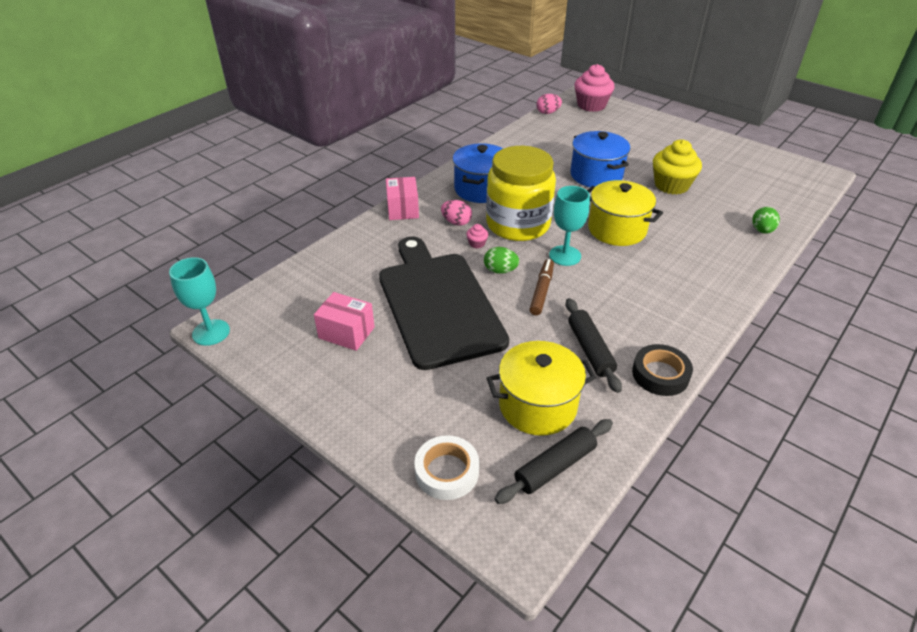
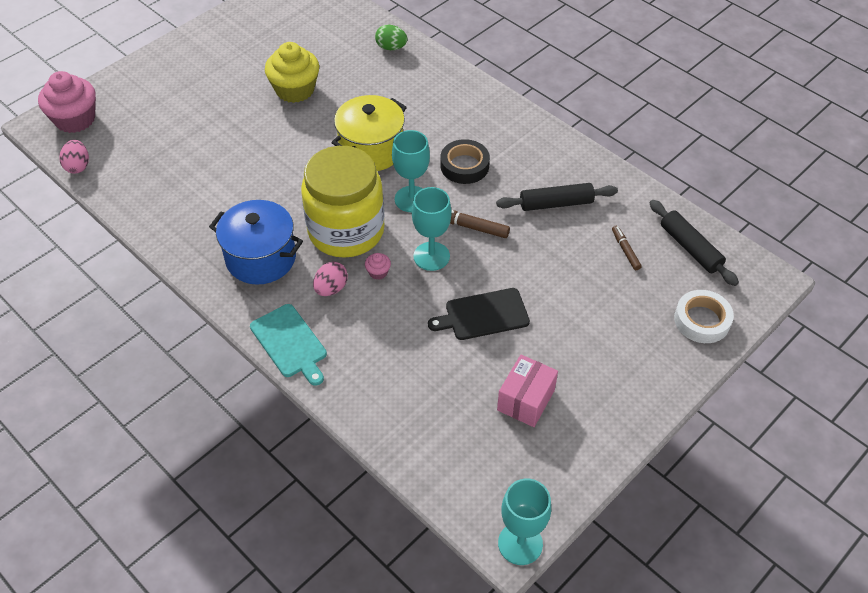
camera: 85 degrees left, 10 degrees up
black cutting board [379,236,509,370] -> black cutting board [428,288,530,340], size x0.47
pink box [386,177,419,220] -> turquoise cutting board [250,304,327,386]
green egg [484,247,519,274] -> turquoise goblet [412,187,452,271]
yellow pot [487,341,596,436] -> brown marker [612,225,642,270]
blue pot [570,131,630,187] -> none
black tape [632,344,693,396] -> black tape moved to [440,139,490,184]

